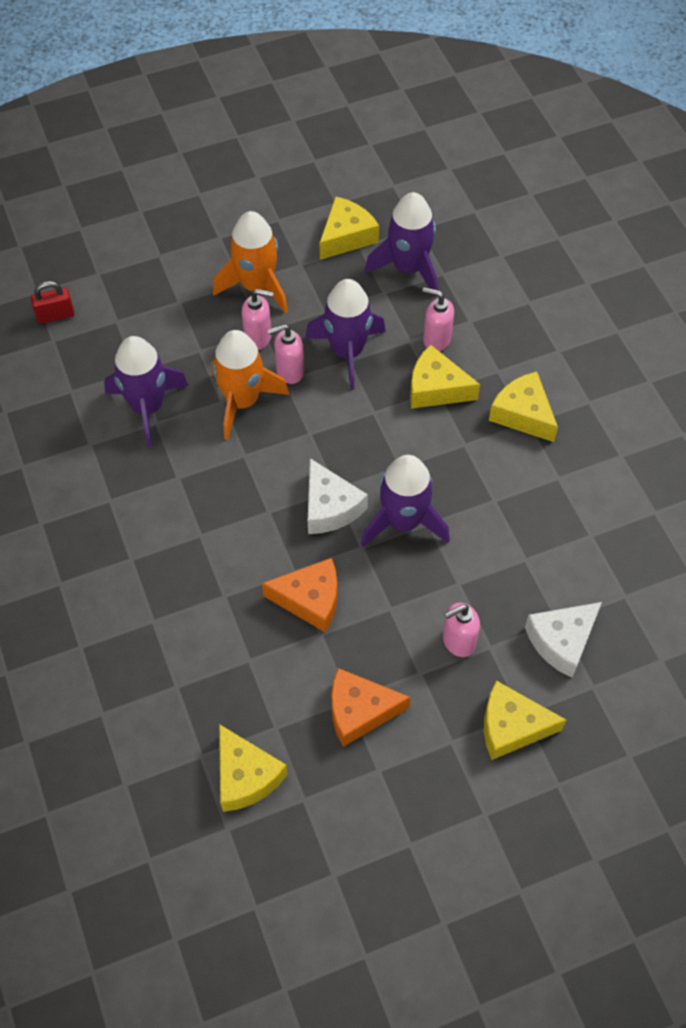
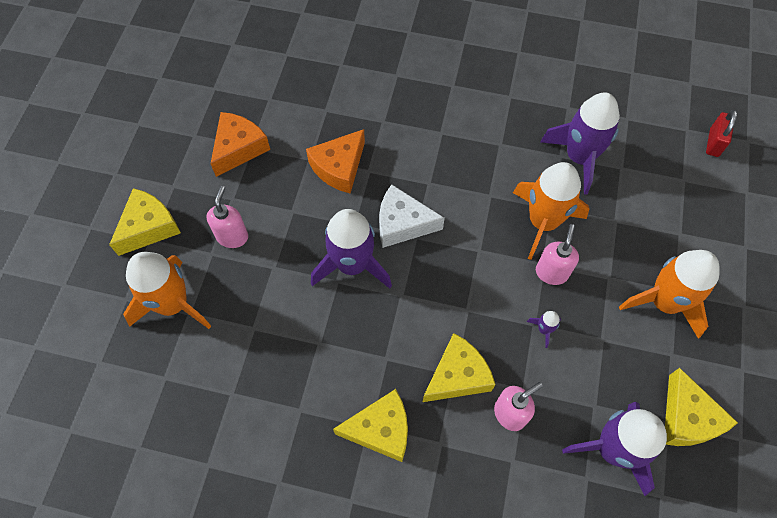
camera: 125 degrees right, 5 degrees up
yellow cheese [219,724,288,812] -> none
pink soap dispenser [242,289,274,350] -> none
purple rocket [305,279,386,390] -> purple rocket [527,311,561,348], size x0.40
white cheese [525,602,602,678] -> orange rocket [123,252,211,329]

